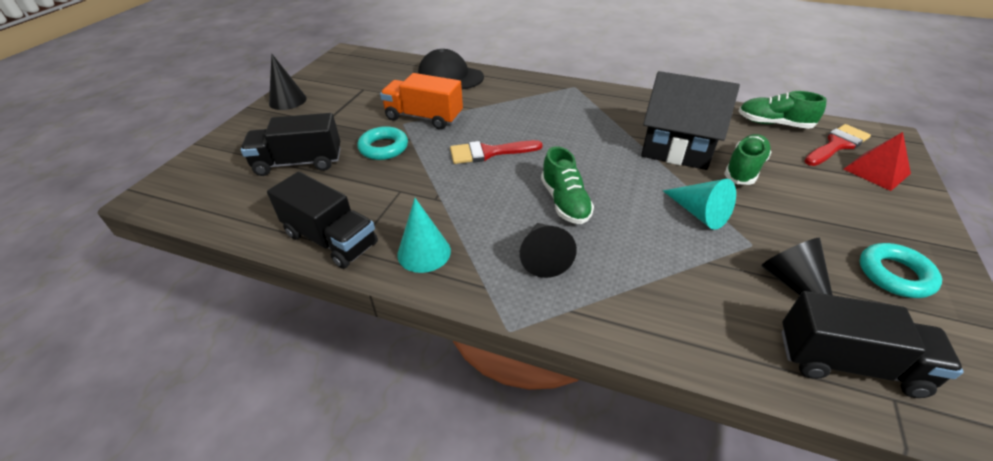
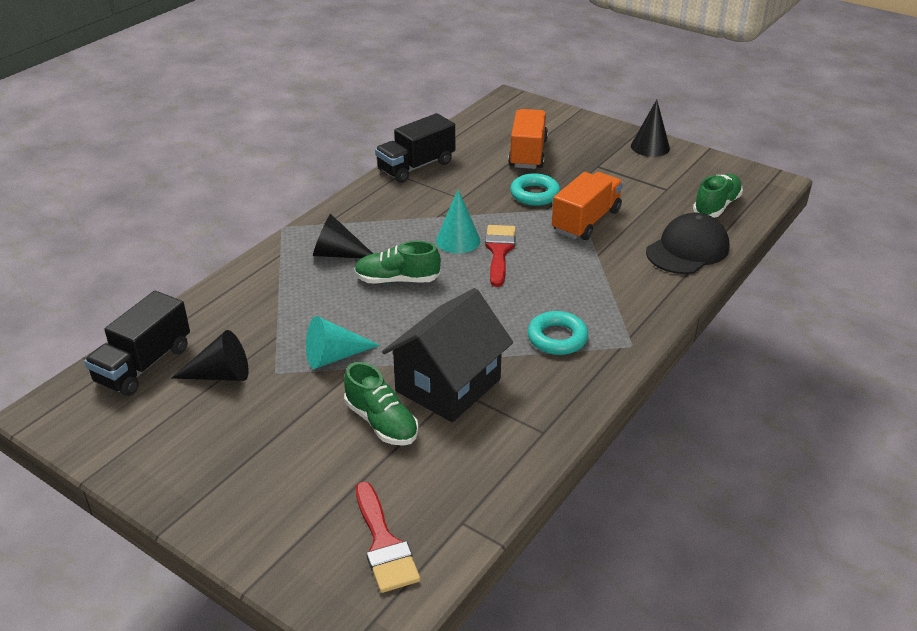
camera: 105 degrees right, 5 degrees down
black truck [240,113,340,176] -> orange truck [508,109,548,169]
turquoise cone [397,198,451,273] -> turquoise cone moved to [436,190,480,254]
green shoe [739,91,827,129] -> green shoe moved to [693,174,743,218]
red pyramid [844,132,911,191] -> none
turquoise ring [860,243,942,298] -> turquoise ring moved to [527,311,588,355]

